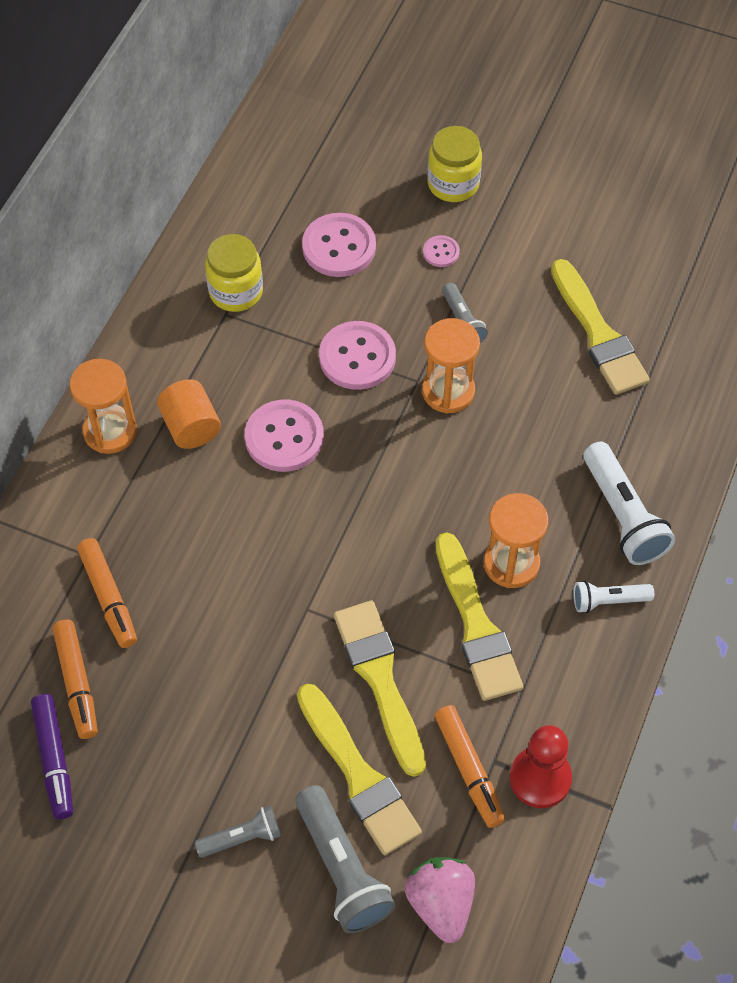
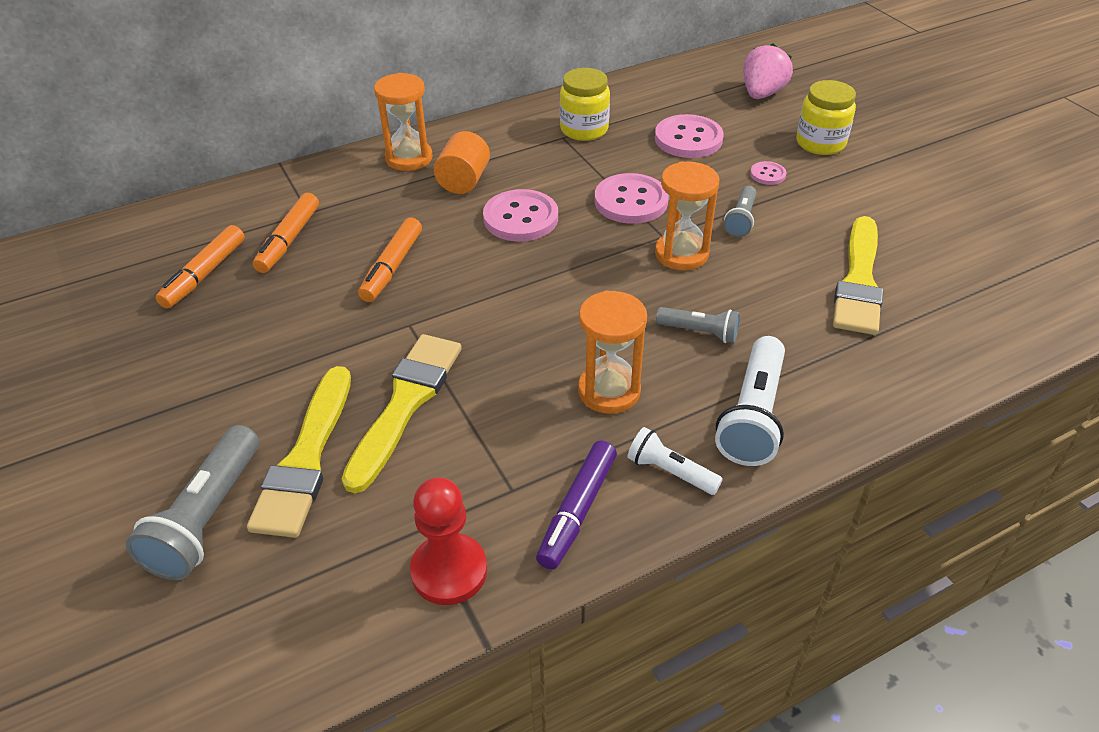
camera: 40 degrees right, 15 degrees down
purple marker [31,694,73,819] -> purple marker moved to [536,440,617,570]
grey flashlight [195,805,281,858] -> grey flashlight moved to [656,307,740,343]
pink strawberry [405,857,475,943] -> pink strawberry moved to [743,43,793,99]
orange marker [435,705,505,828] -> orange marker moved to [358,218,422,302]
yellow brush [436,532,523,701] -> none

